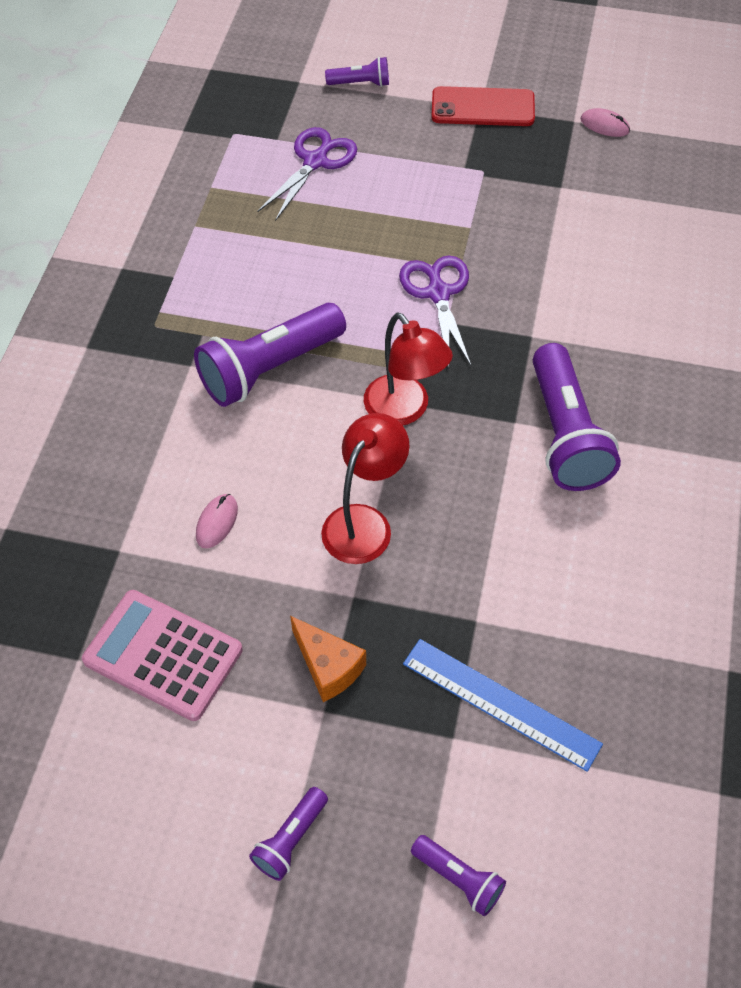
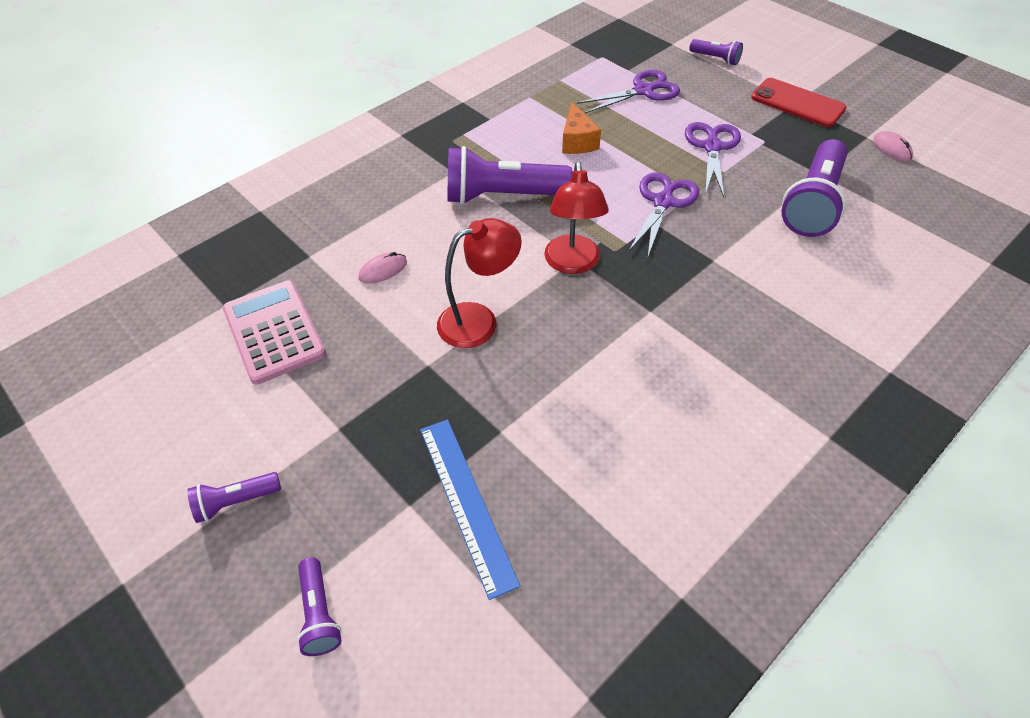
camera: 35 degrees right, 5 degrees down
orange cheese [290,616,366,702] -> orange cheese moved to [562,102,601,154]
purple flashlight [533,343,621,491] -> purple flashlight moved to [781,139,848,237]
none -> purple scissors [685,122,741,197]

